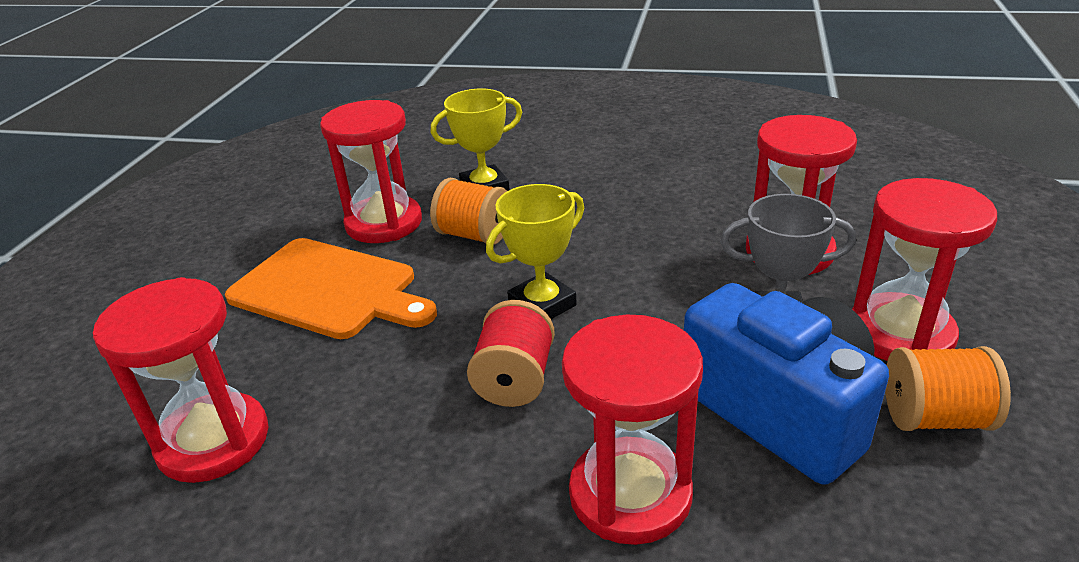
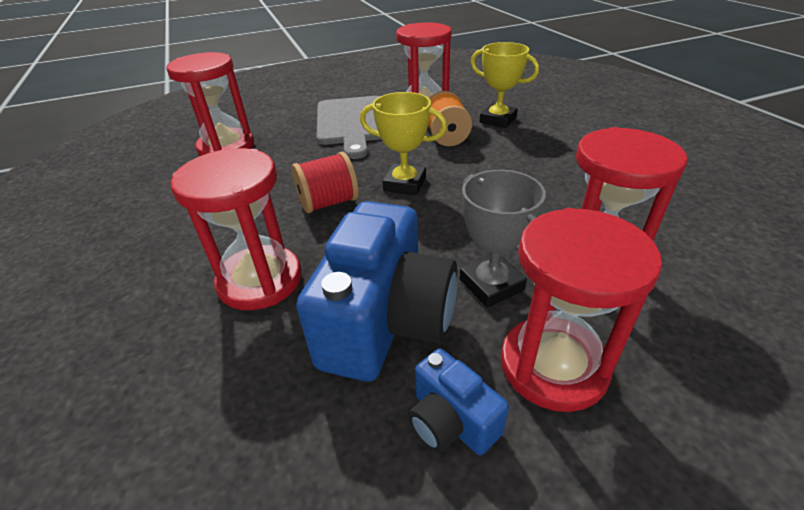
camera: 55 degrees right, 5 degrees up
orange cutting board [225,238,437,339] -> grey cutting board [317,96,381,159]
orange spool [885,346,1011,431] -> blue camera [408,349,509,455]

